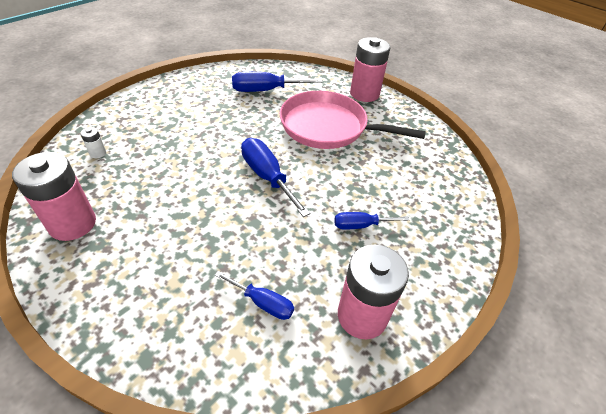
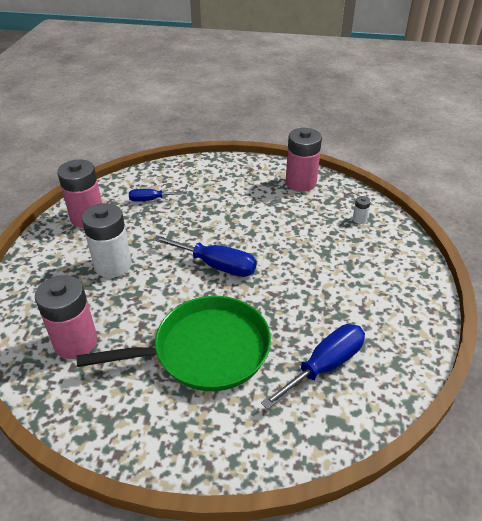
camera: 150 degrees right, 5 degrees down
pink pan [279,91,426,149] -> green pan [76,296,271,391]
blue screwdriver [334,212,409,230] -> white battery [82,203,132,278]
pink battery [350,37,390,102] -> pink battery moved to [35,275,97,359]

